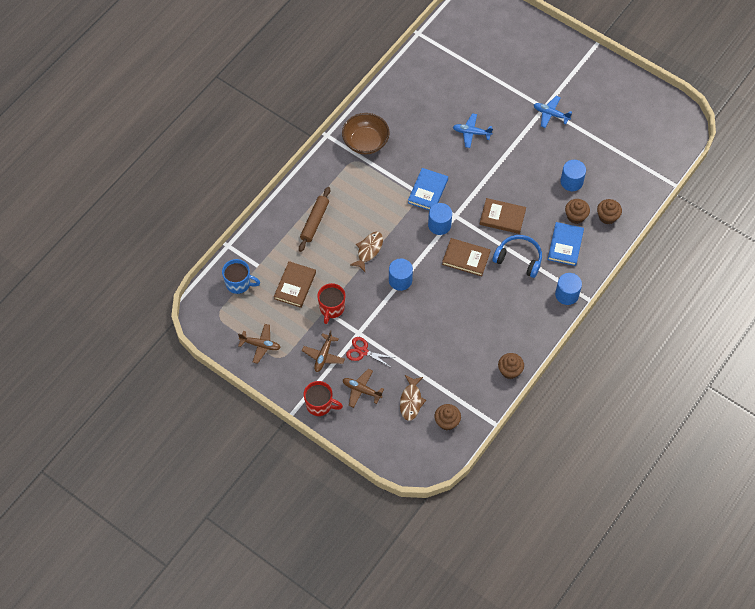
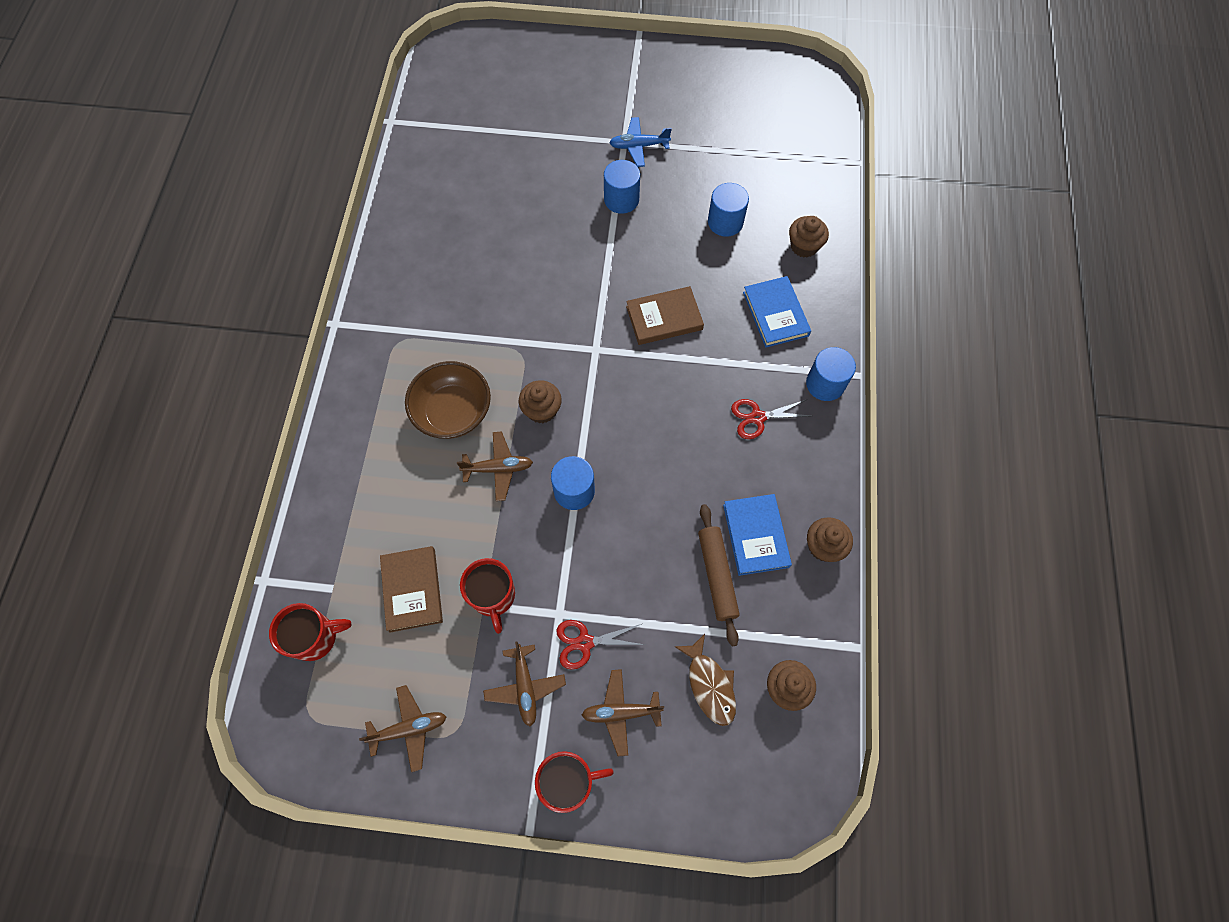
camera: 30 degrees left, 5 degrees up
blue mug [222,259,260,294] -> red mug [269,603,352,661]
brown rolling pin [299,187,330,252] -> brown rolling pin moved to [698,504,740,646]
brown bowl [342,113,390,154] -> brown bowl moved to [405,361,491,439]
brown fish [350,232,383,272] -> brown plane [457,431,533,501]
blue book [408,168,448,210] -> blue book moved to [723,494,792,576]
blue cylinder [428,203,452,235] -> blue cylinder moved to [604,160,640,214]
brown book [442,238,490,276] -> none
blue plane [453,113,493,148] -> none
blue headphones [492,235,542,278] -> none
brown cupcake [565,199,590,224] -> brown cupcake moved to [519,380,562,423]
none -> red scissors [731,399,810,439]

